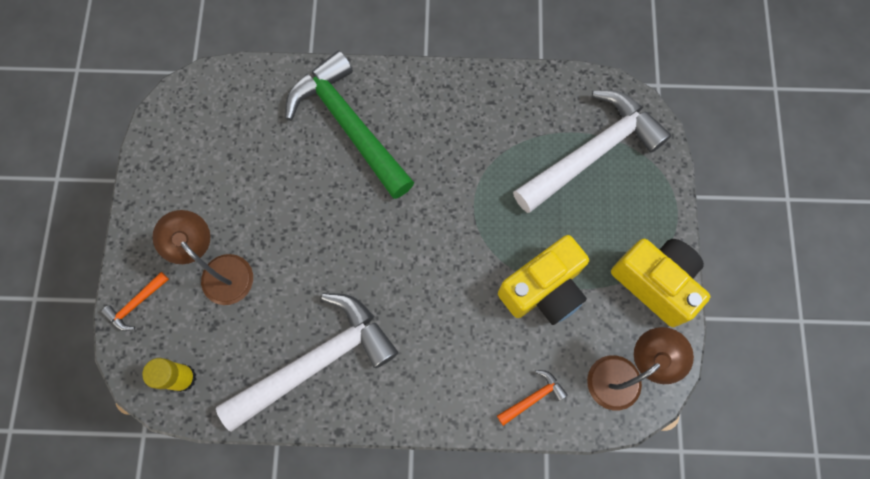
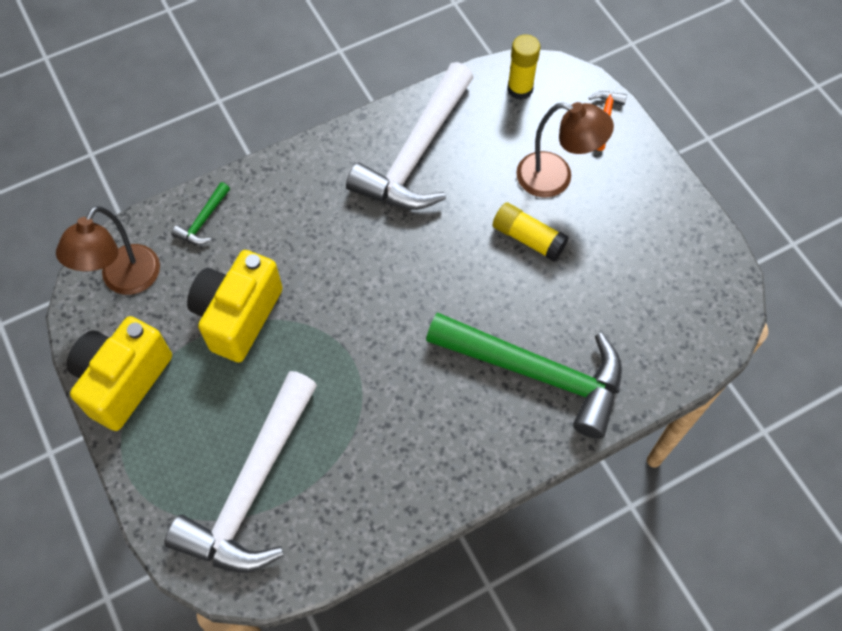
camera: 150 degrees right, 10 degrees down
orange hammer [497,370,568,426] -> green hammer [172,182,230,245]
yellow camera [611,239,710,327] -> yellow camera turned 105 degrees clockwise [66,316,172,431]
none -> yellow glue stick [493,202,568,261]

